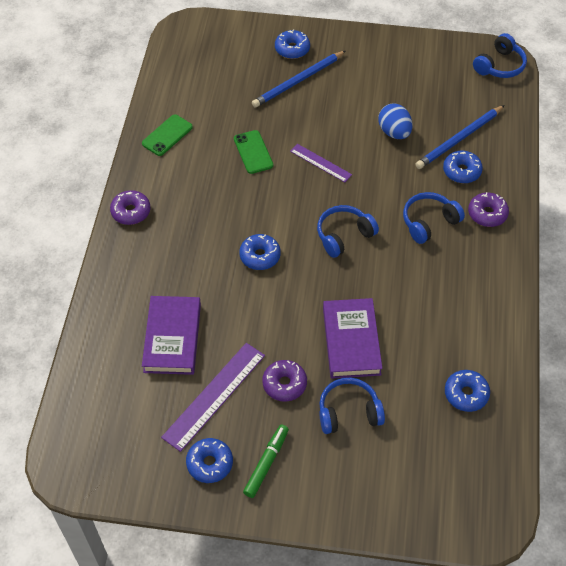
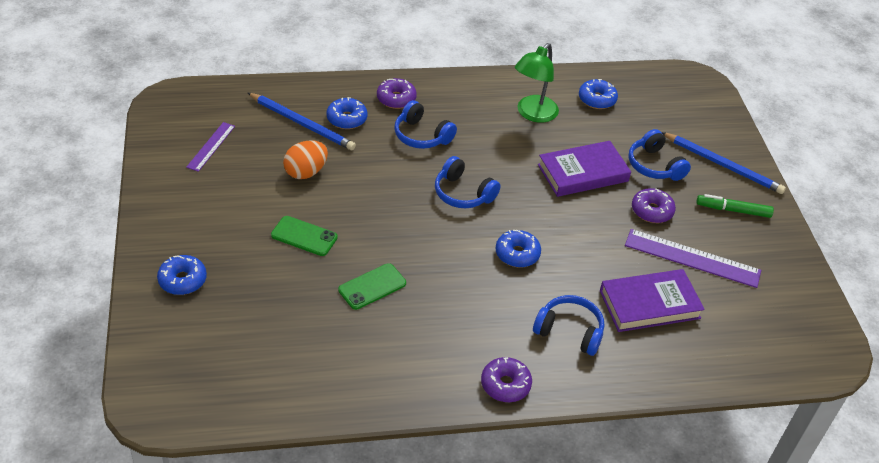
camera: 110 degrees left, 10 degrees down
green phone [142,114,193,156] -> green phone moved to [271,216,338,256]
blue donut [186,438,233,483] -> none
blue pencil [252,51,346,107] -> blue pencil moved to [662,132,786,194]
purple ruler [290,144,352,182] -> purple ruler moved to [186,122,235,172]
blue egg [378,103,413,139] -> orange egg [283,140,328,179]
blue headphones [473,33,527,78] -> blue headphones moved to [533,295,604,356]
none -> green lamp [515,43,559,123]

